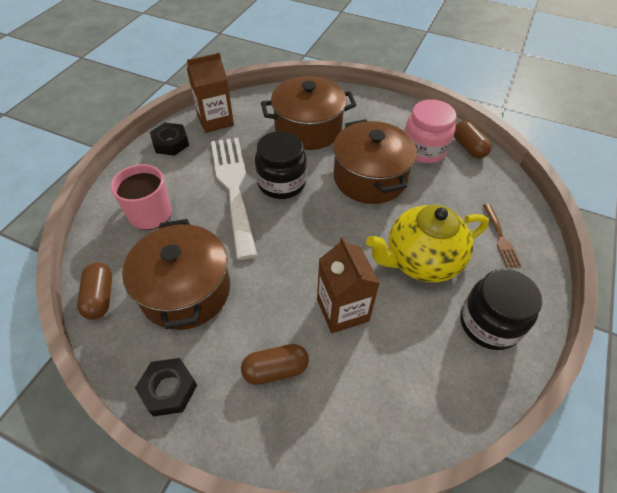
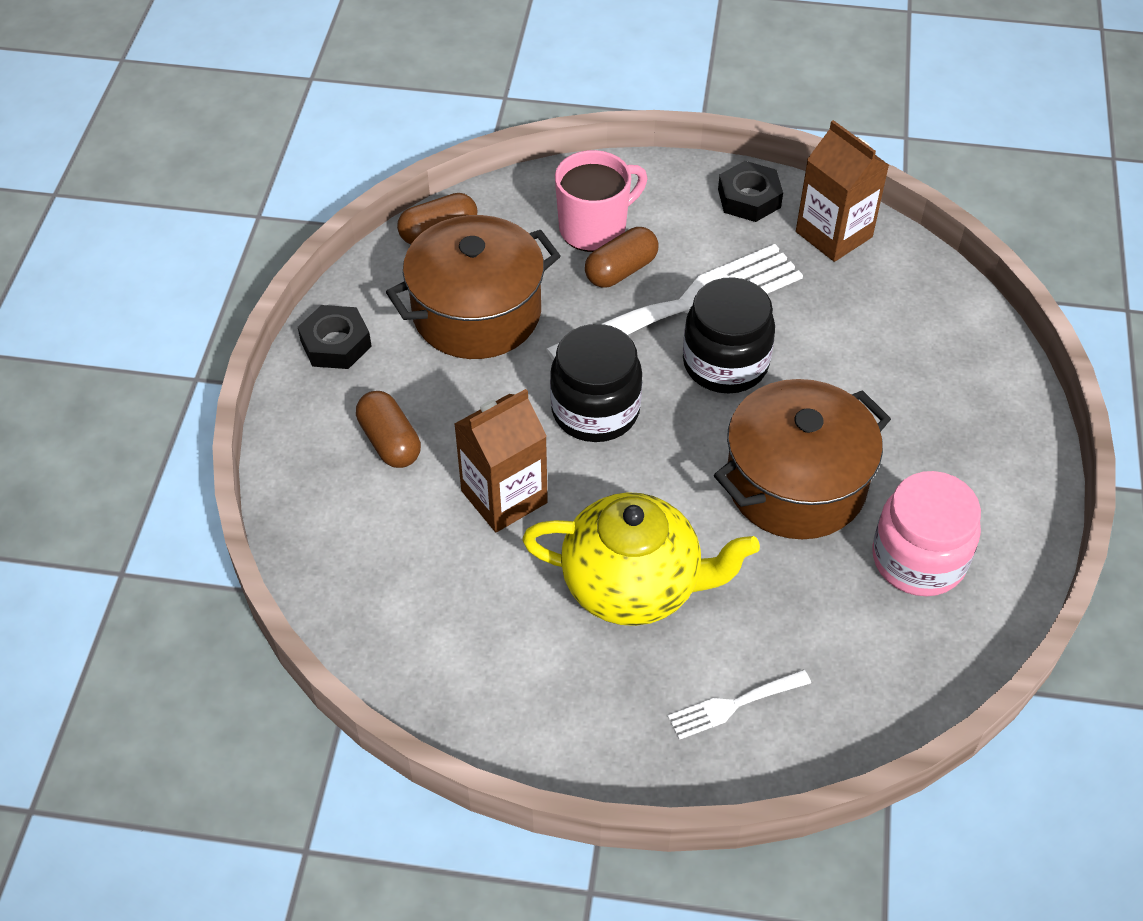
camera: 75 degrees right, 0 degrees up
brown pot [261,76,356,150] -> none
yellow teapot [366,205,489,282] -> yellow teapot turned 135 degrees clockwise [522,492,760,626]
brown capsule [454,121,492,159] -> brown capsule moved to [585,227,659,288]
black jar [460,269,542,350] -> black jar moved to [550,324,642,442]
brown fork [483,204,522,267] -> white fork [668,669,811,740]

